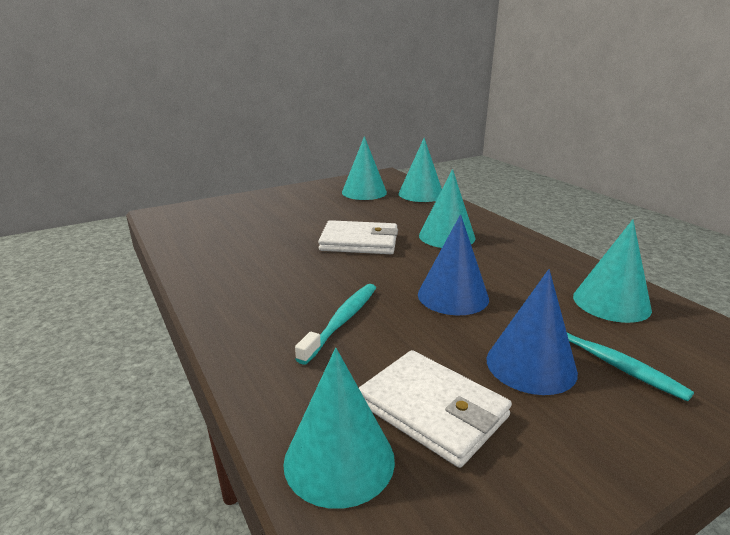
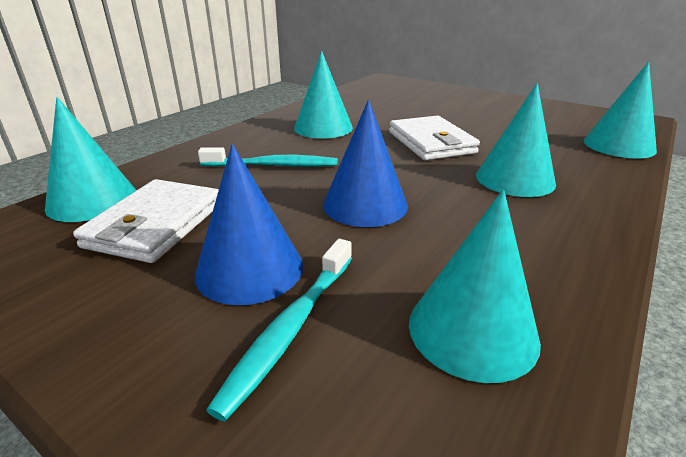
camera: 65 degrees right, 5 degrees up
turquoise cone [342,136,387,200] -> turquoise cone moved to [294,51,353,139]

